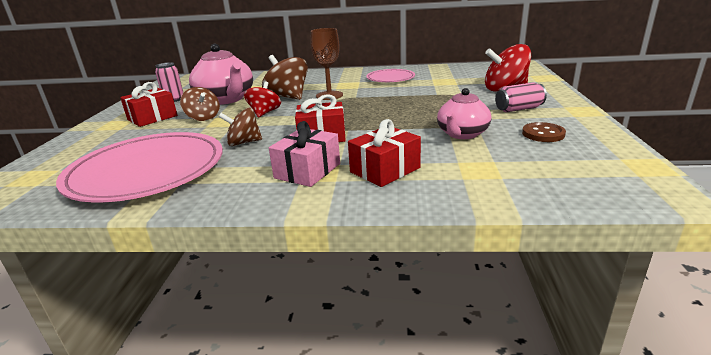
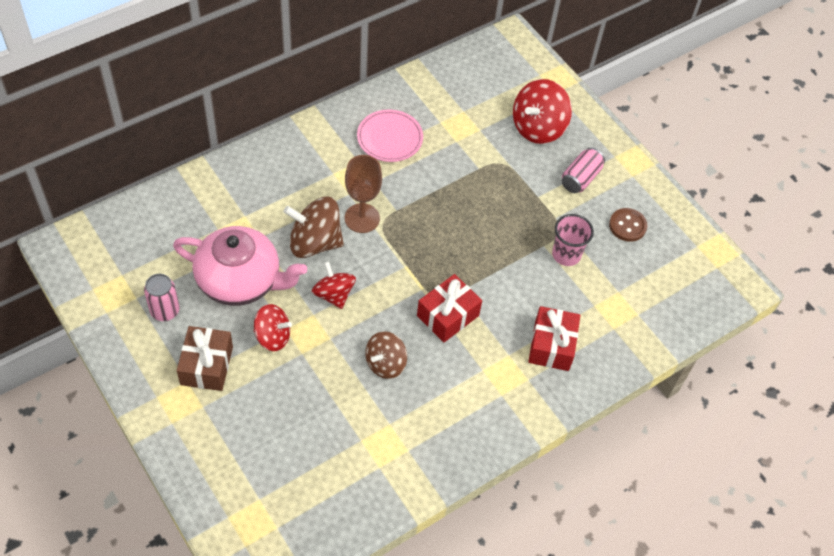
camera: 45 degrees left, 30 degrees up
pink plate [56,132,223,203] -> none
red gift [120,82,178,127] -> brown gift [177,326,233,391]
brown spinning top [180,87,220,121] -> red spinning top [253,304,292,351]
pink gift [269,121,340,187] -> none
pink teapot [437,88,491,139] -> pink cup [552,214,594,266]

